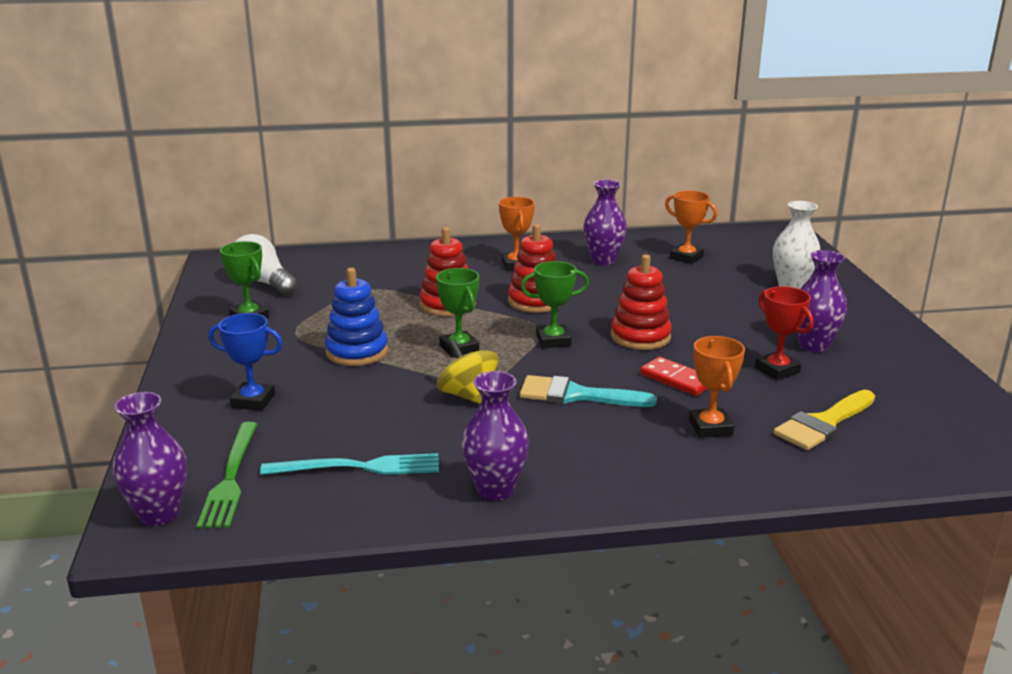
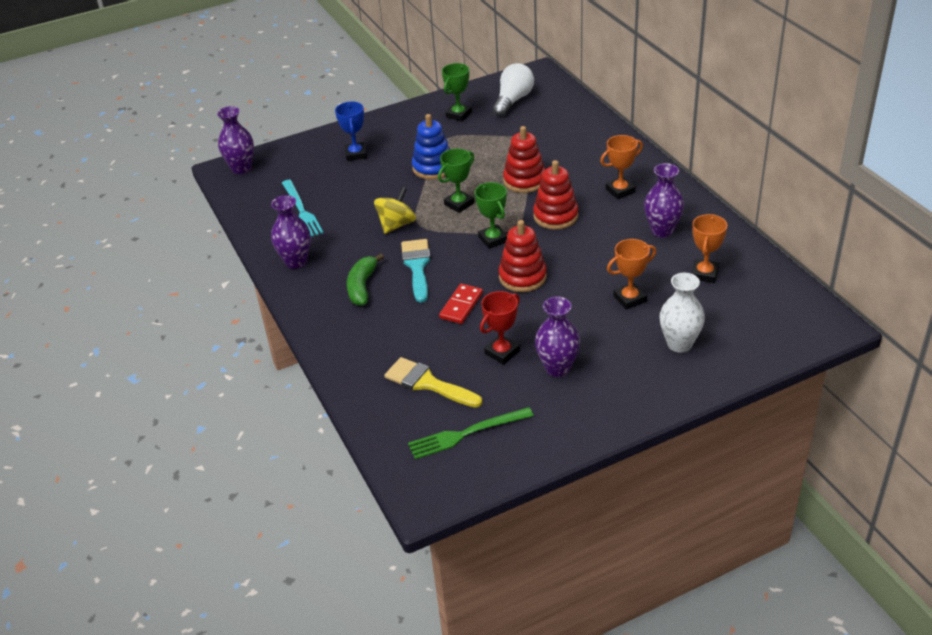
camera: 75 degrees right, 15 degrees up
green fork [197,422,257,529] -> green fork moved to [408,407,534,459]
orange trophy [689,336,745,438] -> orange trophy moved to [607,239,656,310]
none -> green banana [347,254,384,306]

